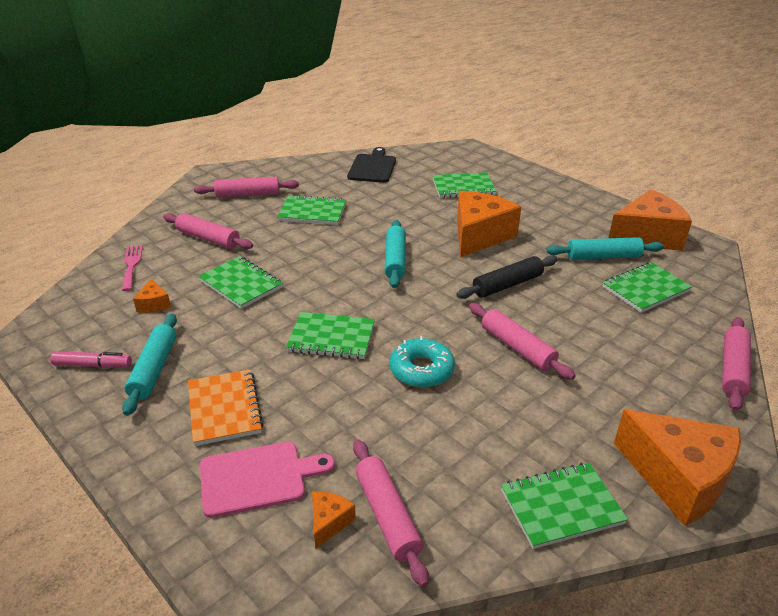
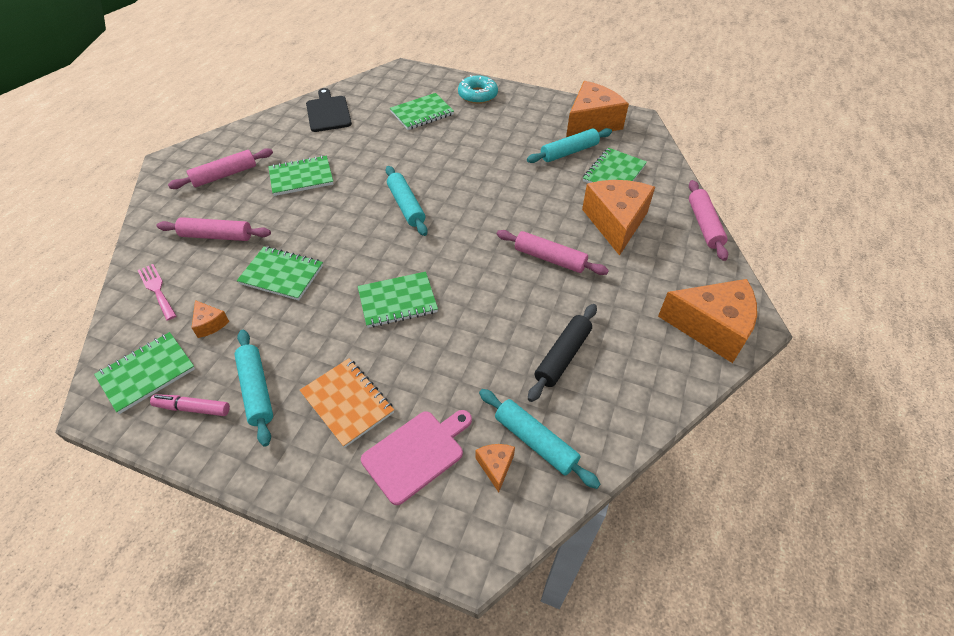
camera: 25 degrees left, 15 degrees up
pink marker [50,351,131,368] -> pink marker turned 150 degrees counterclockwise [150,394,230,416]
pink rolling pin [353,439,429,587] -> turquoise rolling pin [479,389,600,489]
turquoise donut [390,336,455,388] -> turquoise donut moved to [458,75,498,104]
black rolling pin [456,256,558,299] -> black rolling pin moved to [528,304,597,402]
orange cheese [457,191,521,258] -> orange cheese moved to [582,180,655,256]
green notebook [501,463,628,549] -> green notebook moved to [94,332,195,414]

